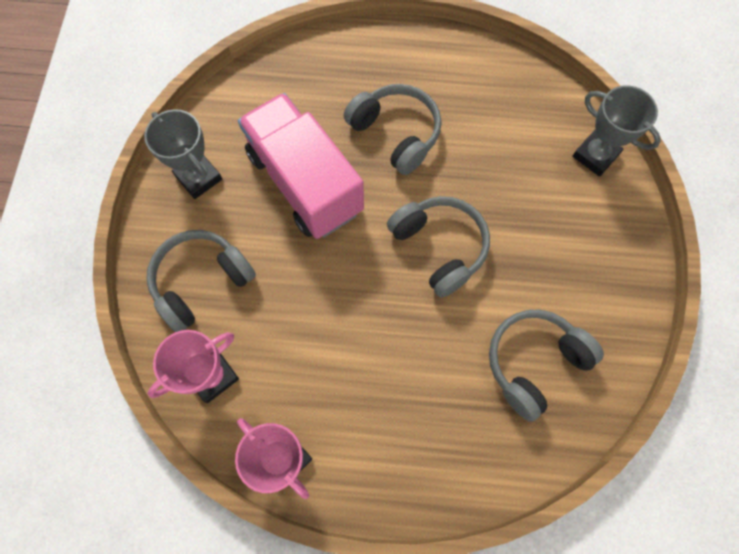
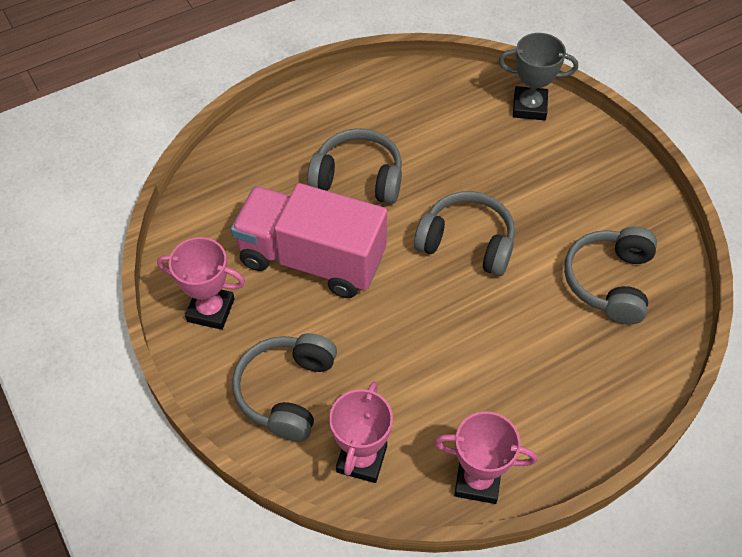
camera: 35 degrees left, 15 degrees down
grey trophy [144,109,222,199] -> pink trophy [157,237,245,330]

